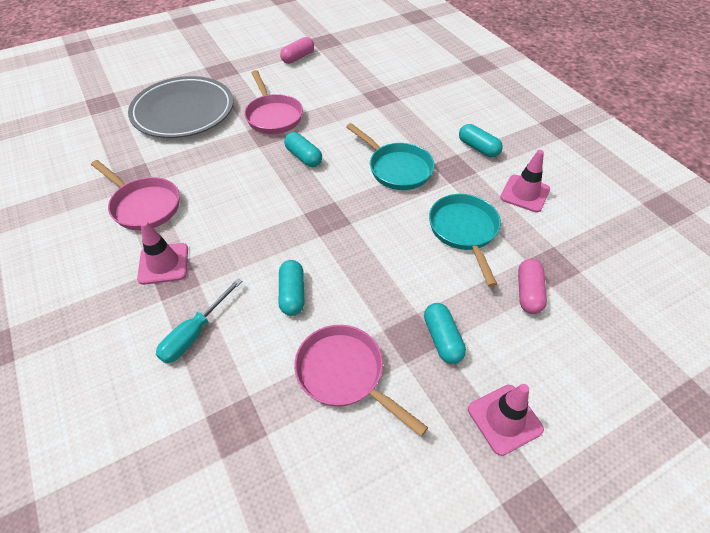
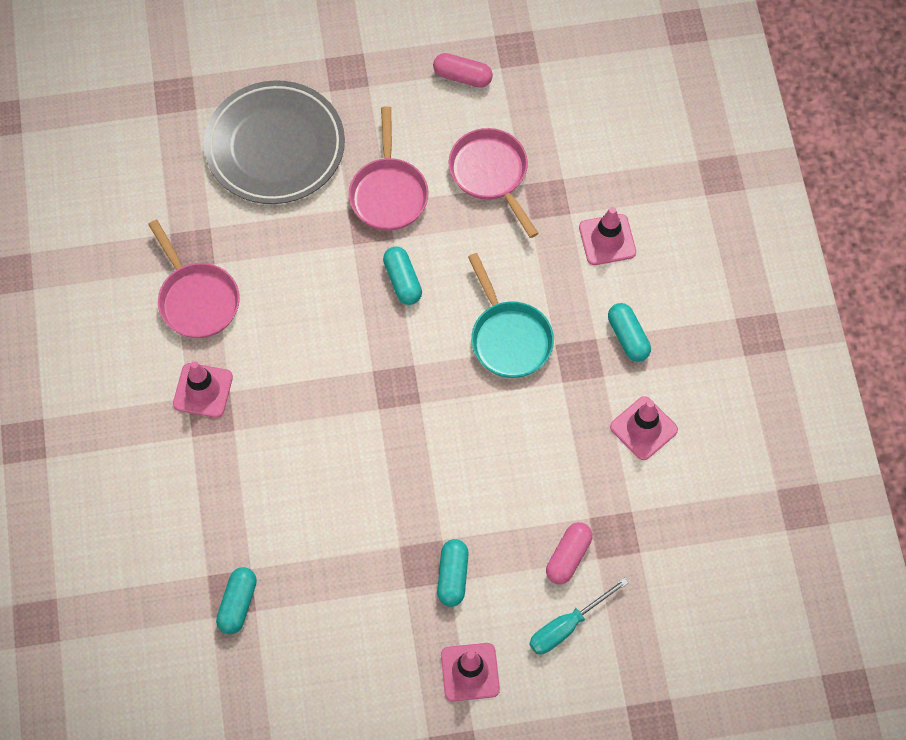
camera: 20 degrees right, 15 degrees up
turquoise screwdriver [156,278,242,363] -> turquoise screwdriver moved to [529,578,629,654]
turquoise capsule [279,260,305,316] -> turquoise capsule moved to [216,567,257,634]
pink capsule [280,37,314,64] -> pink capsule turned 45 degrees clockwise [433,53,493,88]
pink pan [294,325,428,436] -> pink pan moved to [448,128,539,238]
turquoise pan [429,194,501,287] -> none
none -> pink traffic cone [579,207,636,265]

